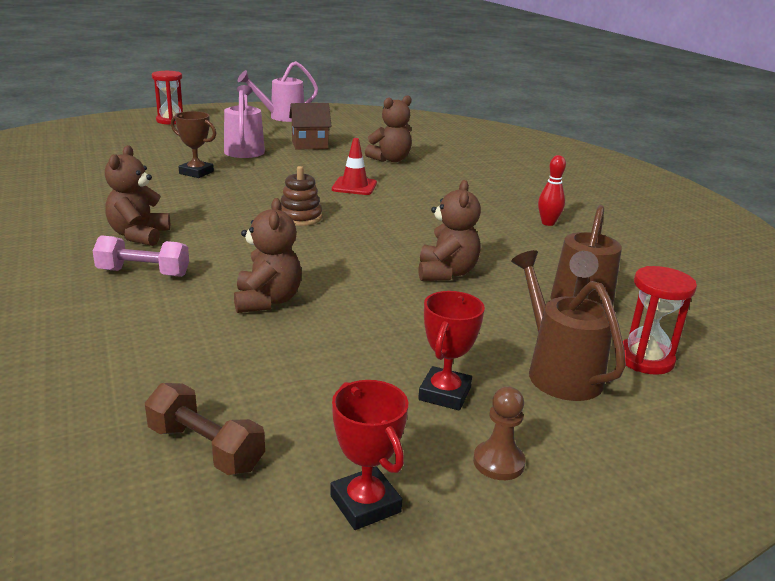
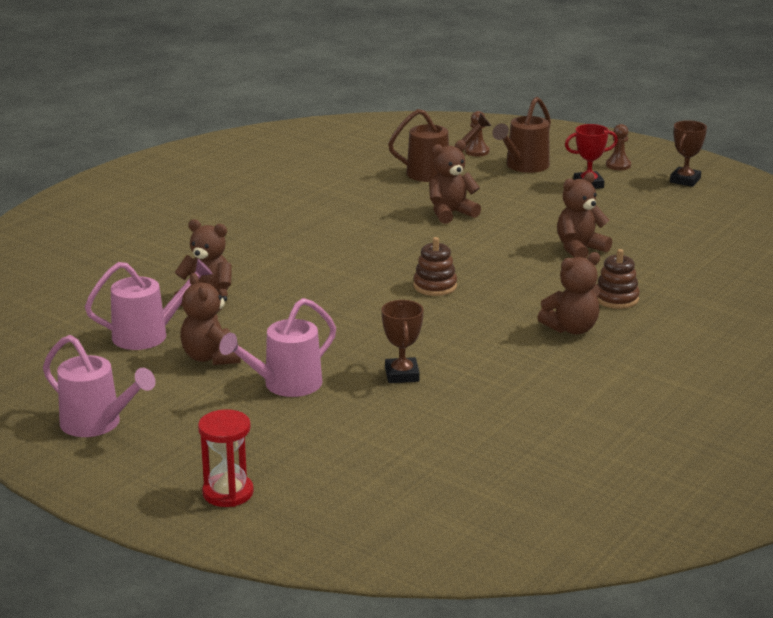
camera: 120 degrees left, 0 degrees up
pink dumbbell [93,235,189,277] -> brown stacking toy [597,249,640,309]
brown dumbbell [145,383,265,475] -> none
brown house [289,103,332,150] -> brown teddy bear [180,273,241,365]
red trophy [330,380,408,530] -> brown trophy [670,120,707,187]
red traffic cone [332,138,377,195] -> none
red bowling pin [538,155,566,226] -> none
red hourglass [623,266,697,375] -> brown pawn [465,111,490,156]
none -> pink watering can [85,259,213,350]

